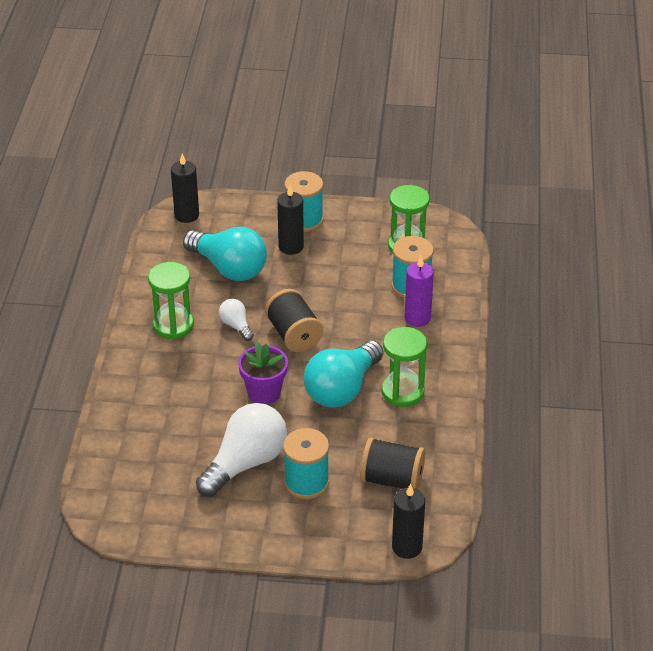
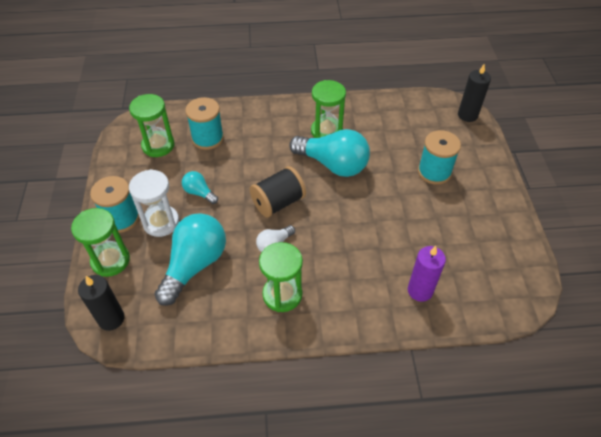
camera: 100 degrees left, 10 degrees up
white light bulb [196,403,287,497] -> none
purple flower pot [238,342,288,405] -> none
black candle [277,185,304,255] -> white hourglass [129,169,179,237]
black spool [360,437,425,489] -> none
purple candle [405,256,434,327] -> purple candle moved to [408,246,446,302]
none -> green hourglass [71,208,130,277]
none -> turquoise light bulb [182,171,218,204]

